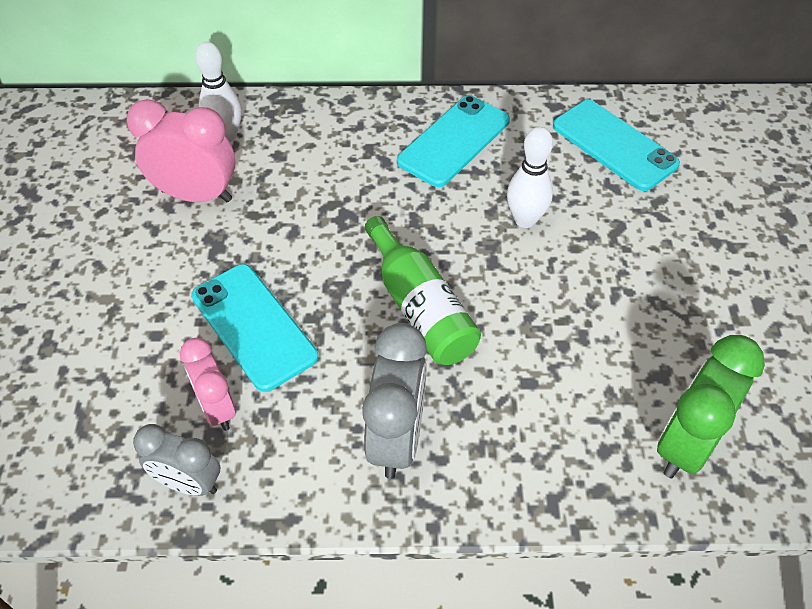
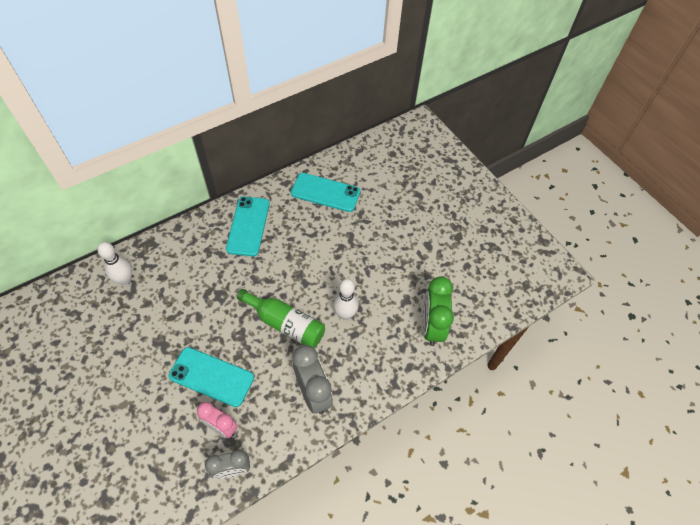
camera: 35 degrees left, 5 degrees up
pink clock [127,99,236,202] -> none
white bowling pin [507,127,553,228] -> white bowling pin moved to [333,279,359,320]

